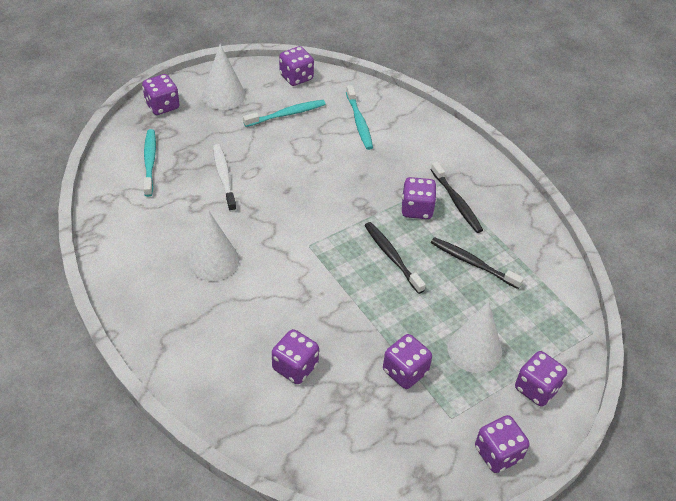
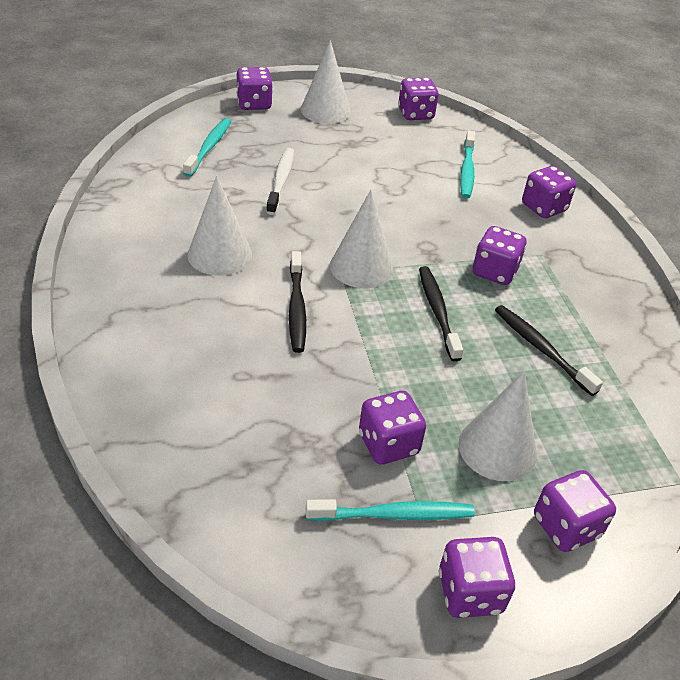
camera: 20 degrees right, 5 degrees down
turquoise toothbrush [243,100,326,127] -> turquoise toothbrush moved to [306,499,475,521]
purple dice [272,329,319,384] -> purple dice moved to [522,166,576,218]
black toothbrush [431,162,483,233] -> black toothbrush moved to [289,251,306,353]
none -> white cone [330,190,393,288]

